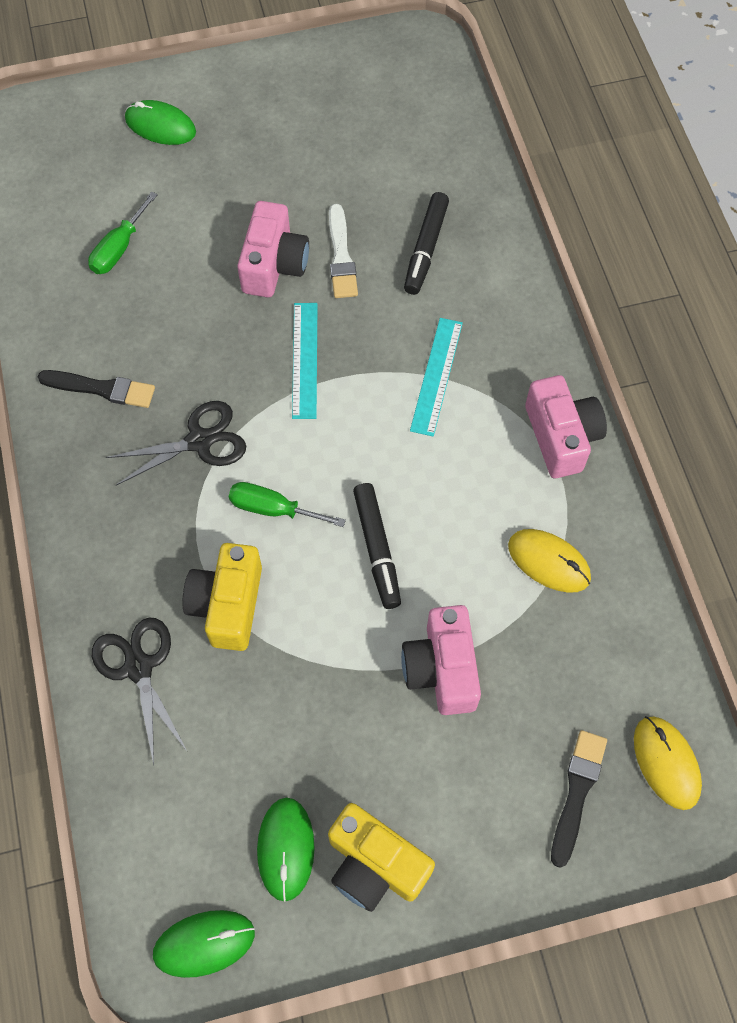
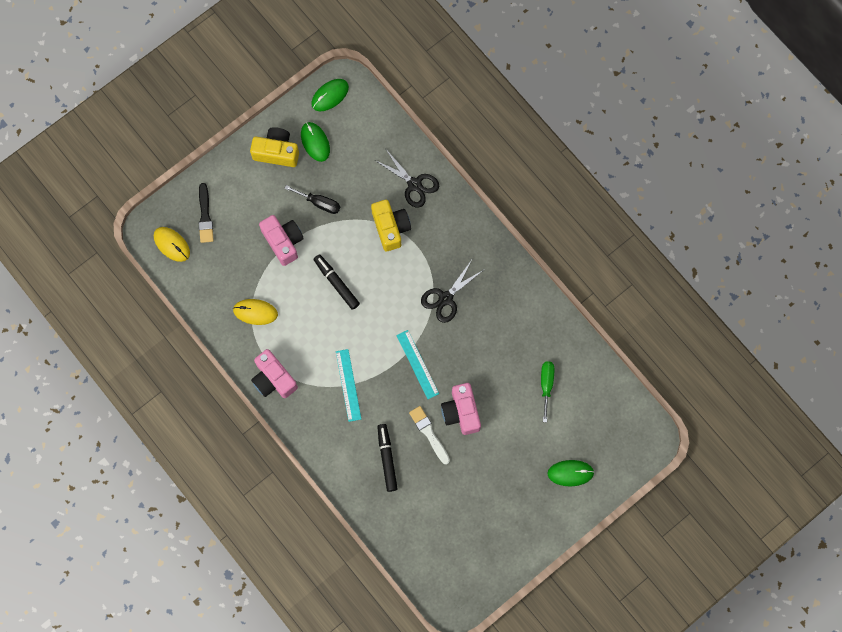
camera: 155 degrees right, 10 degrees up
black brush [38,370,155,408] -> none
green screwdriver [229,482,346,527] -> none
none -> black screwdriver [284,185,340,214]

